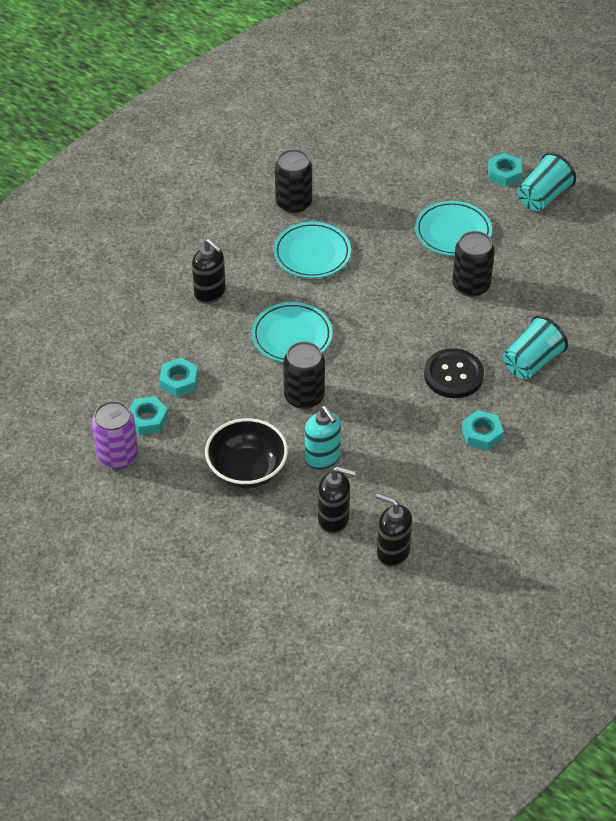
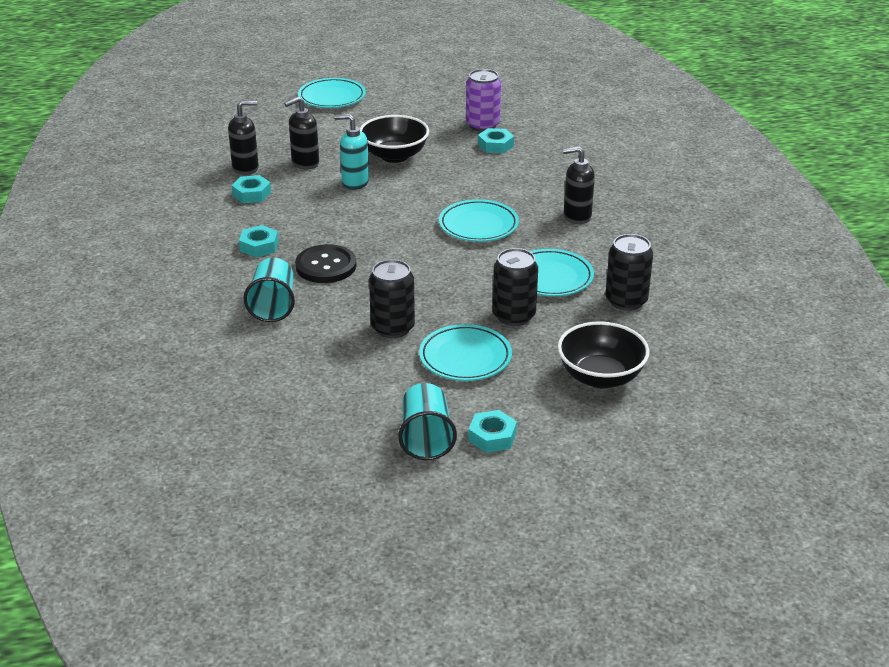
camera: 135 degrees right, 15 degrees down
turquoise nut [159,358,198,397] -> turquoise nut moved to [232,175,271,203]
black can [283,341,325,409] -> black can moved to [493,248,538,326]
none -> turquoise plate [298,78,366,108]
none -> black bowl [558,322,650,388]

